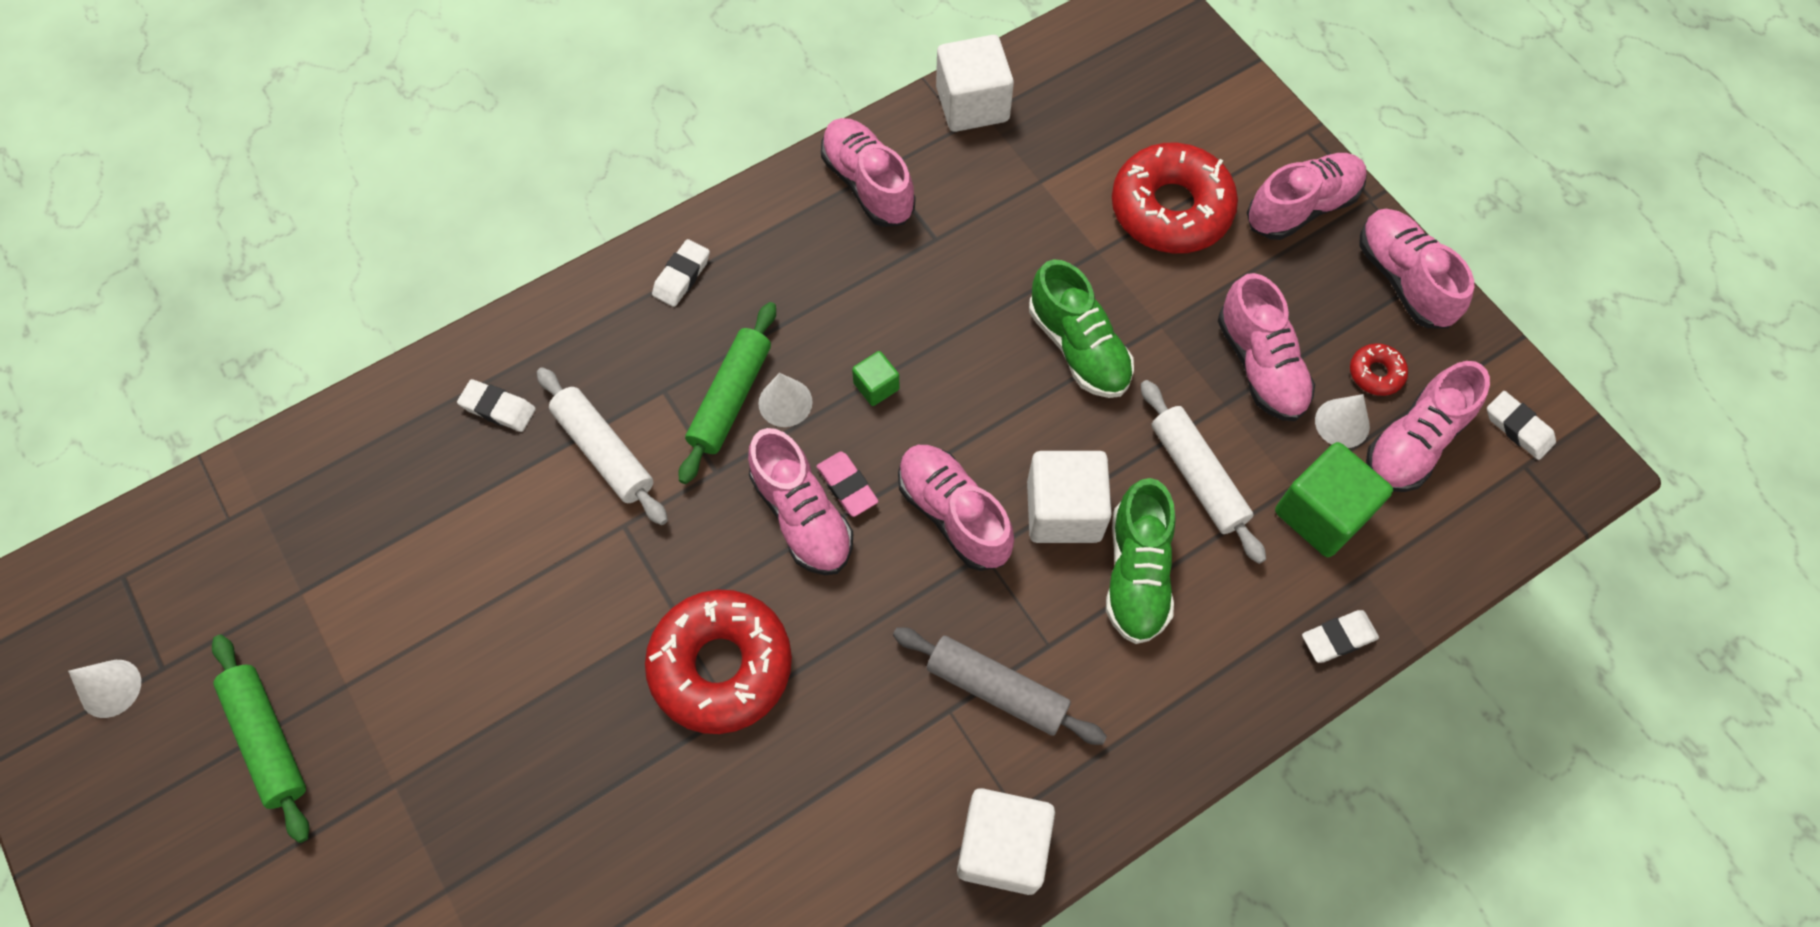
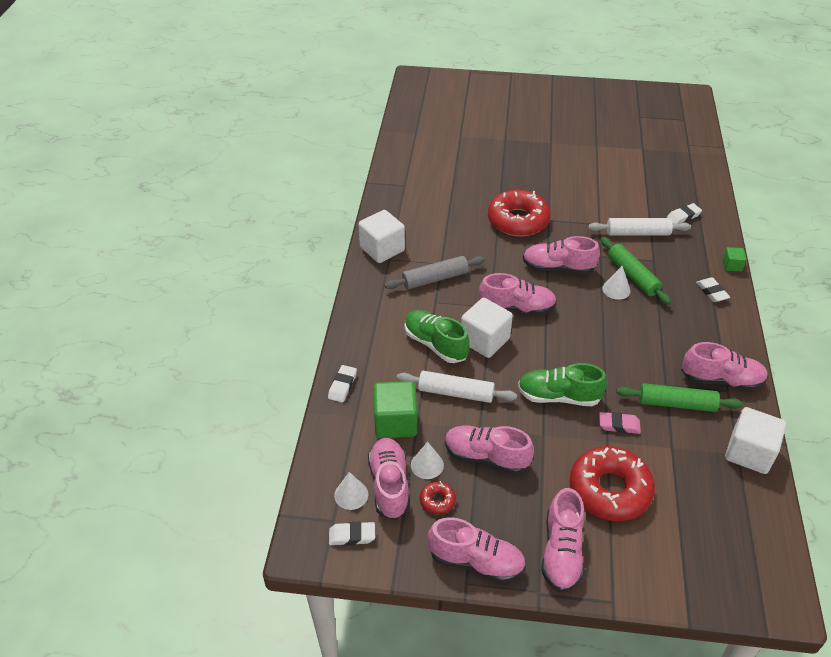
camera: 130 degrees right, 20 degrees down
white cone [68,660,141,718] -> white cone moved to [334,472,368,510]
green rolling pin [212,635,309,843] -> green rolling pin moved to [616,383,743,412]
pink eraser [816,451,878,517] -> pink eraser moved to [599,412,641,434]
green cube [852,351,899,406] -> green cube moved to [722,247,747,271]

